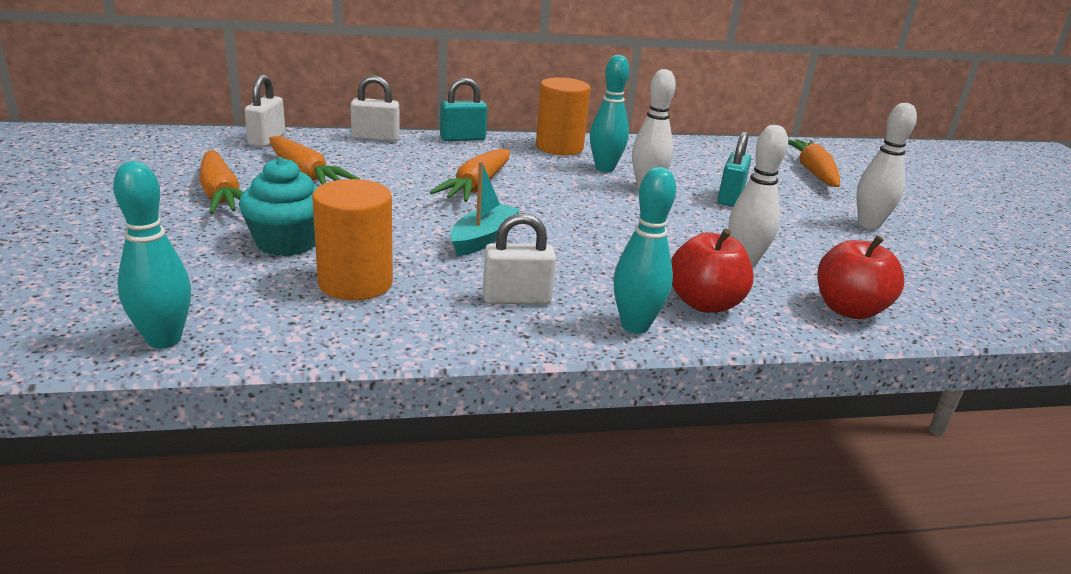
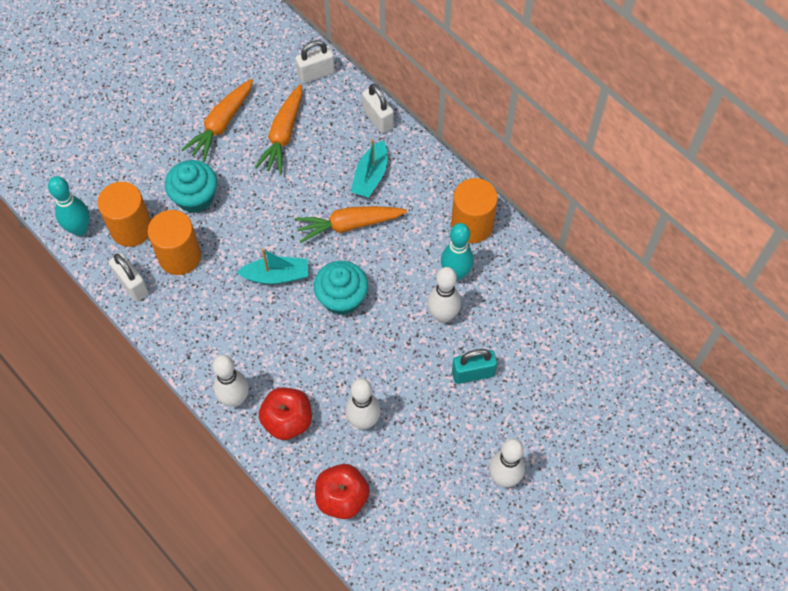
camera: 60 degrees right, 35 degrees up
turquoise padlock [440,77,488,141] -> none
white padlock [483,213,556,304] -> white padlock moved to [109,253,149,301]
turquoise bowling pin [613,167,676,334] -> white bowling pin [213,355,249,407]
orange carrot [788,140,840,187] -> none
none -> orange cylinder [97,182,151,247]
none -> turquoise cupcake [313,261,368,315]
none -> turquoise boat [351,139,387,198]

